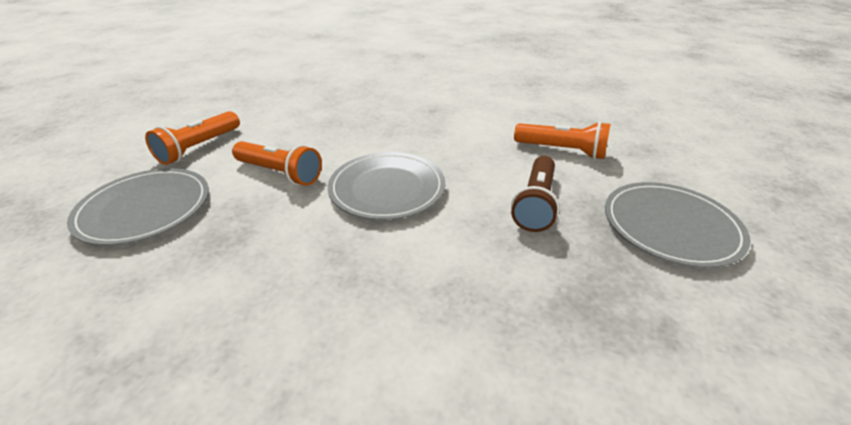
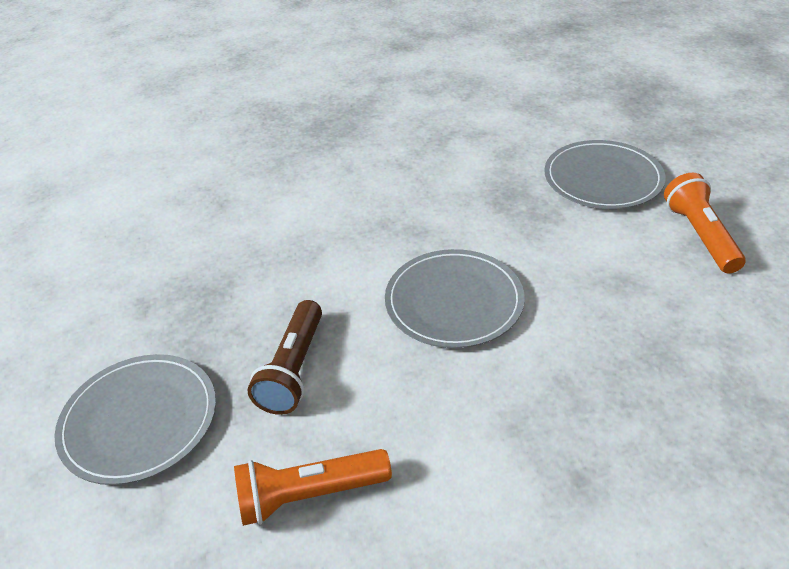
camera: 145 degrees right, 5 degrees up
orange flashlight [232,141,322,186] -> none
brown flashlight [511,156,560,232] -> brown flashlight turned 150 degrees counterclockwise [248,300,322,415]

